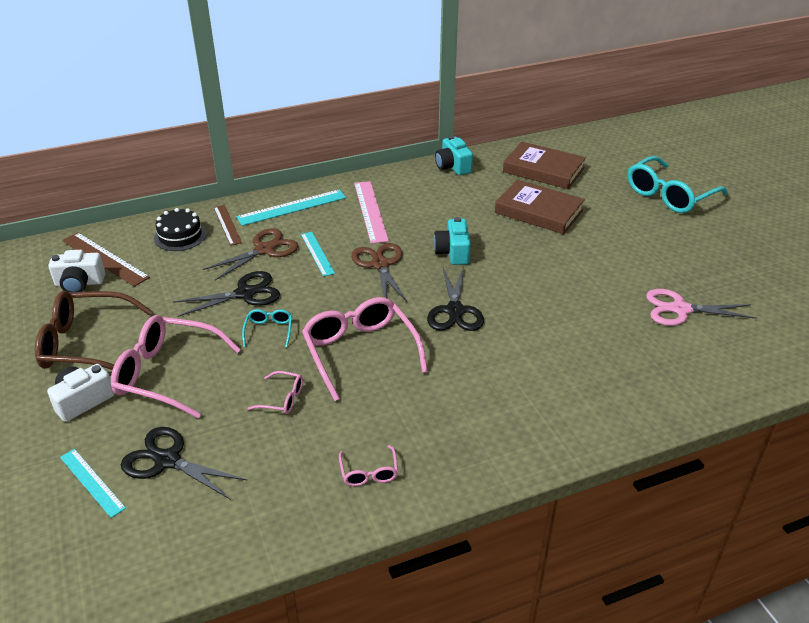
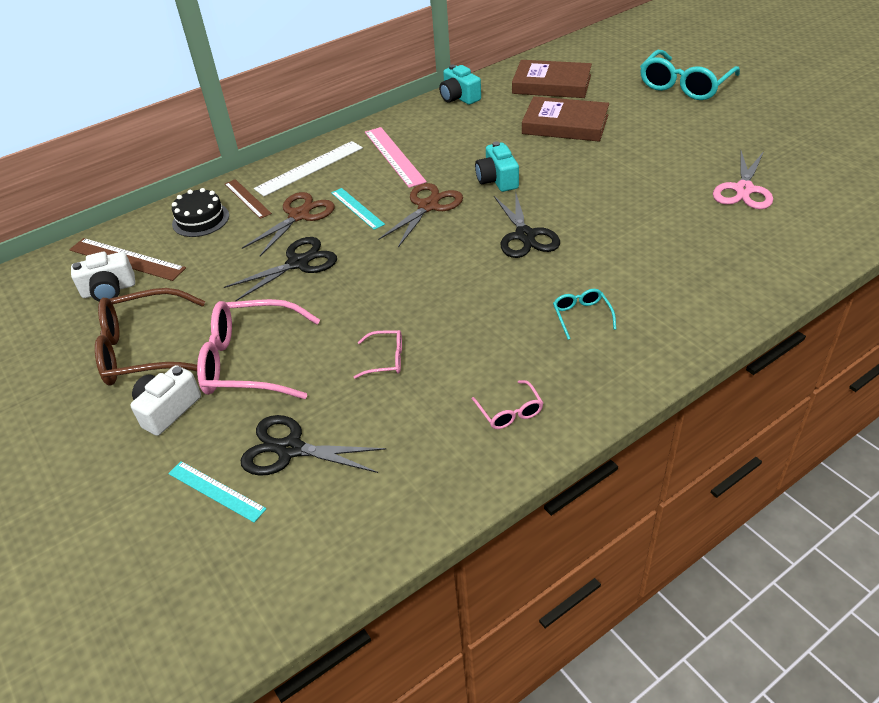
camera: 10 degrees left, 5 degrees up
turquoise ruler [236,190,346,226] -> white ruler [254,141,363,196]
turquoise glasses [242,309,292,347] -> turquoise glasses moved to [553,289,616,340]
pink glasses [302,297,428,401] -> none
brown scissors [351,243,407,302] -> brown scissors turned 60 degrees clockwise [378,183,463,247]
pink scissors [646,289,757,326] -> pink scissors turned 60 degrees counterclockwise [713,151,773,209]

